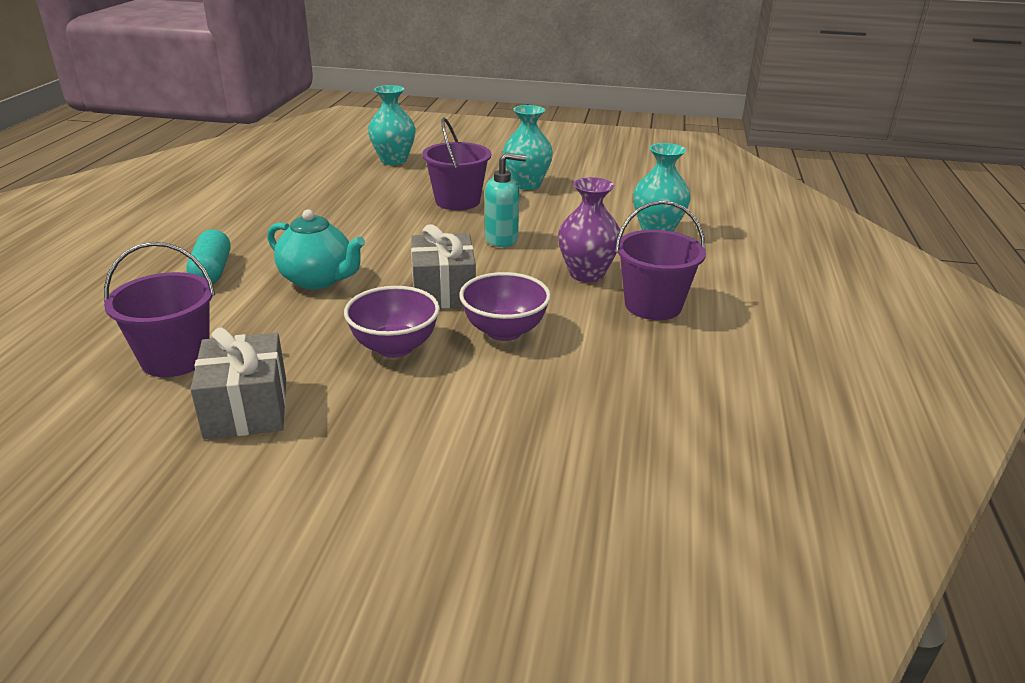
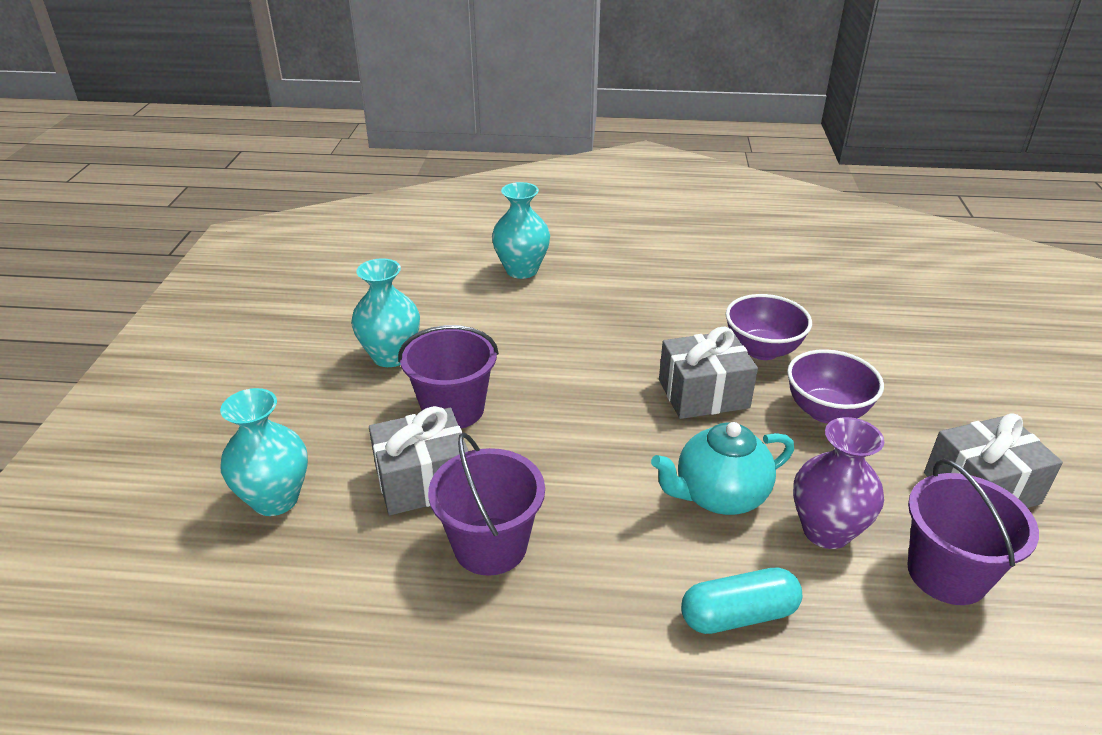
camera: 95 degrees left, 5 degrees up
turquoise teapot [267,209,365,290] -> turquoise teapot turned 135 degrees counterclockwise [651,422,794,515]
turquoise soap dispenser [485,153,527,247] -> none
purple vase [558,177,620,282] -> purple vase moved to [793,417,884,549]
purple bucket [615,201,706,320] -> purple bucket moved to [428,433,545,576]
none -> grey gift [369,406,468,515]

